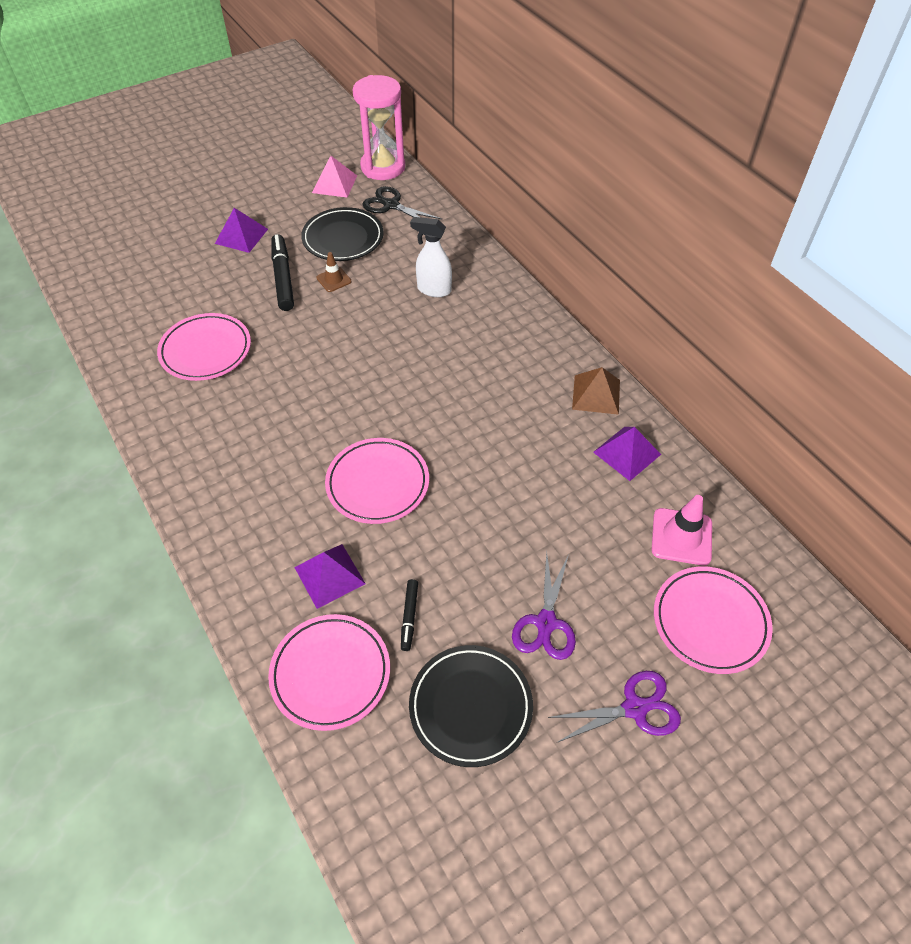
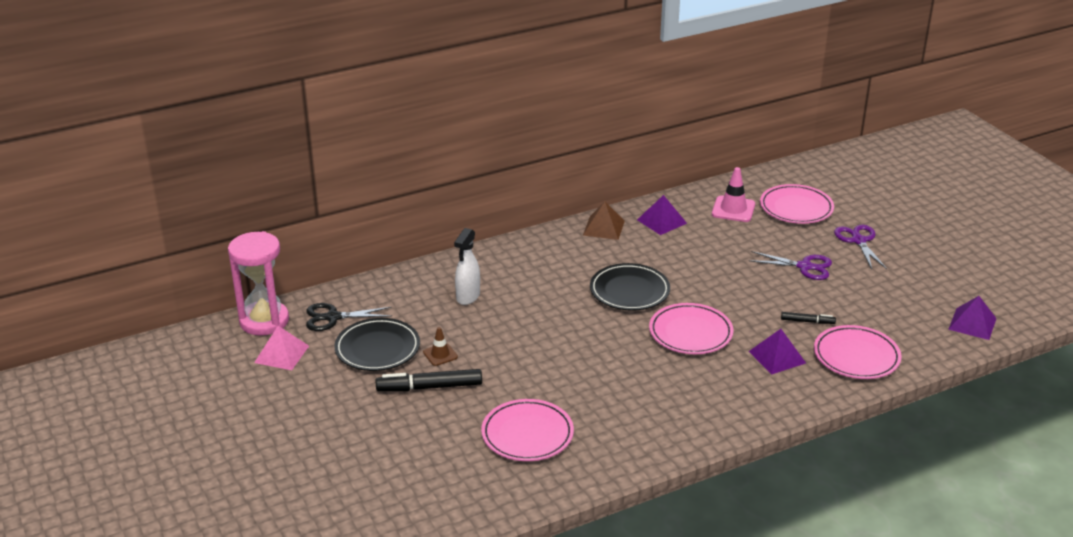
camera: 85 degrees left, 20 degrees down
purple pyramid [215,208,268,253] -> purple pyramid moved to [948,296,997,340]
black scissors [362,186,442,219] -> black scissors turned 45 degrees clockwise [306,303,392,331]
black plate [409,645,533,767] -> black plate moved to [590,263,670,311]

